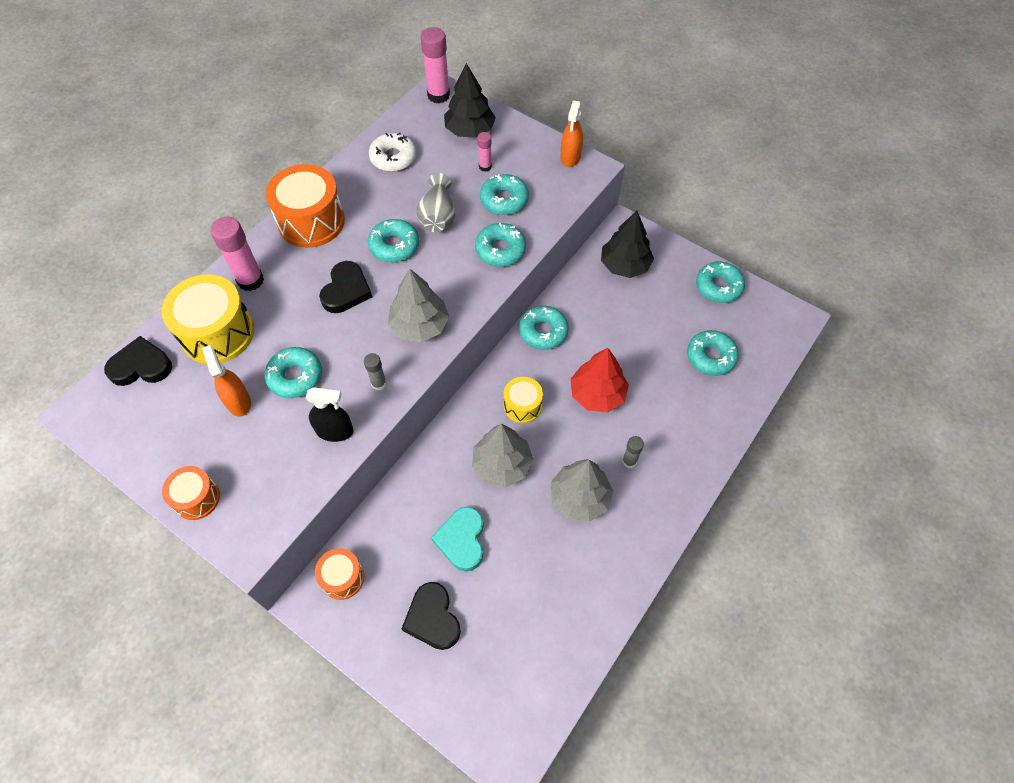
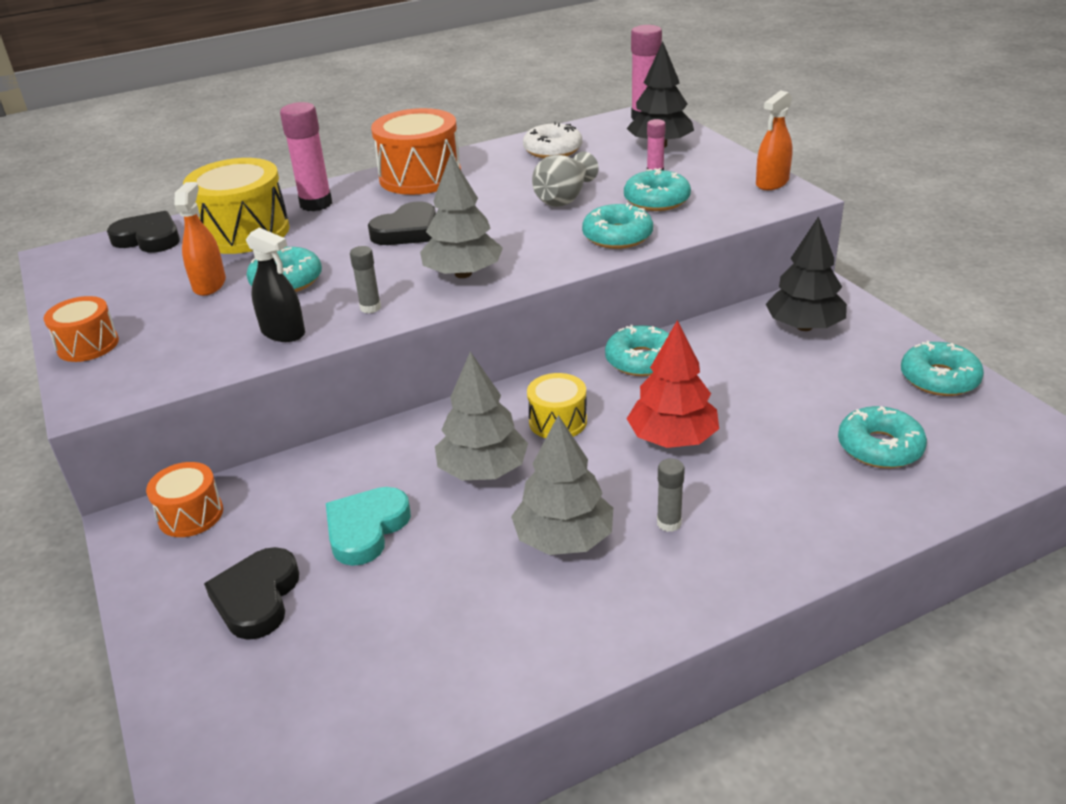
camera: 30 degrees right, 25 degrees down
turquoise donut [368,219,419,262] -> none

